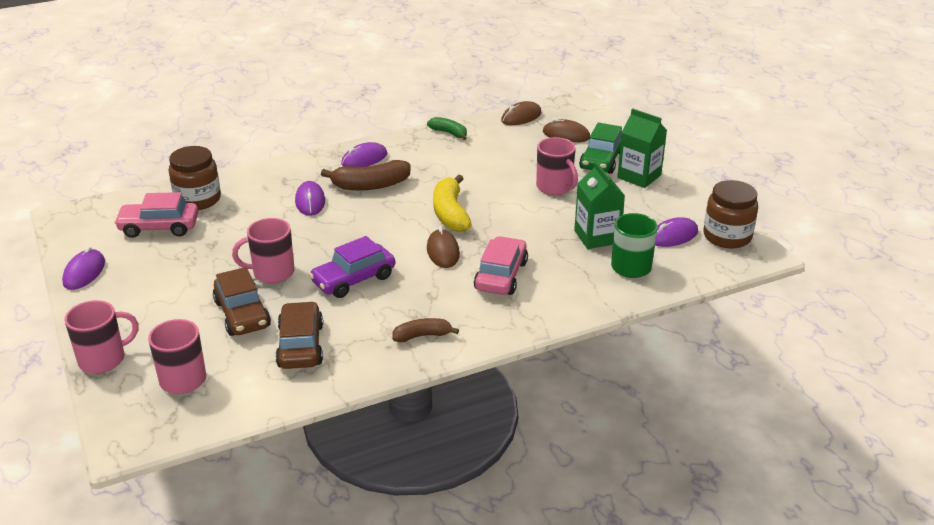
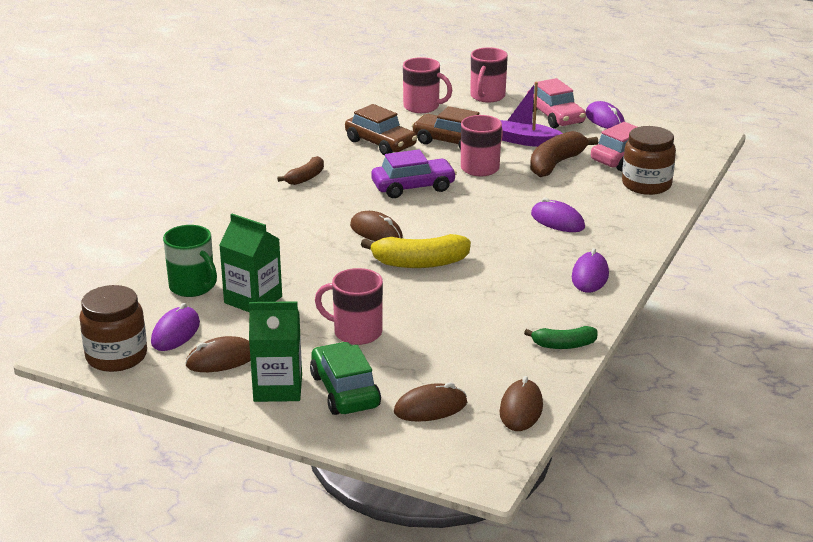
camera: 140 degrees right, 5 degrees down
purple car [309,236,395,298] -> purple car turned 60 degrees clockwise [371,150,457,198]
brown banana [321,160,410,190] -> brown banana moved to [530,131,598,177]
yellow banana [433,175,471,232] -> yellow banana turned 135 degrees clockwise [361,234,471,268]
pink car [474,236,528,295] -> pink car moved to [527,78,586,128]
none -> brown mouse [185,336,251,372]
none -> purple boat [500,82,563,147]

